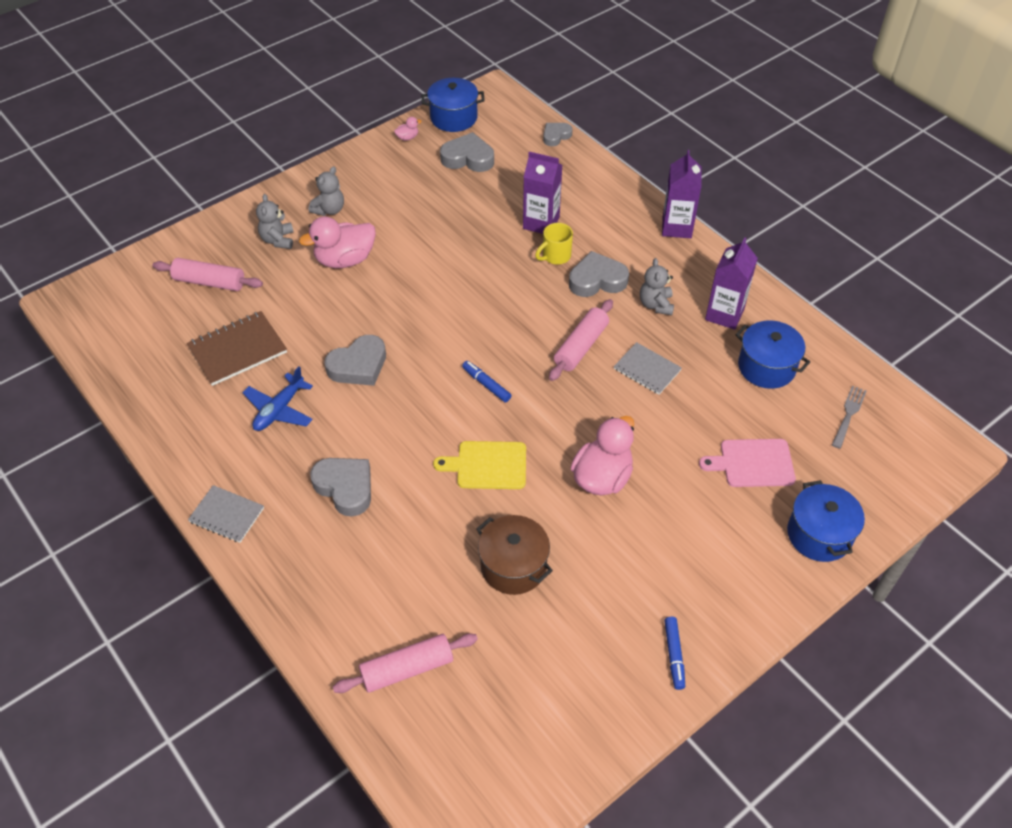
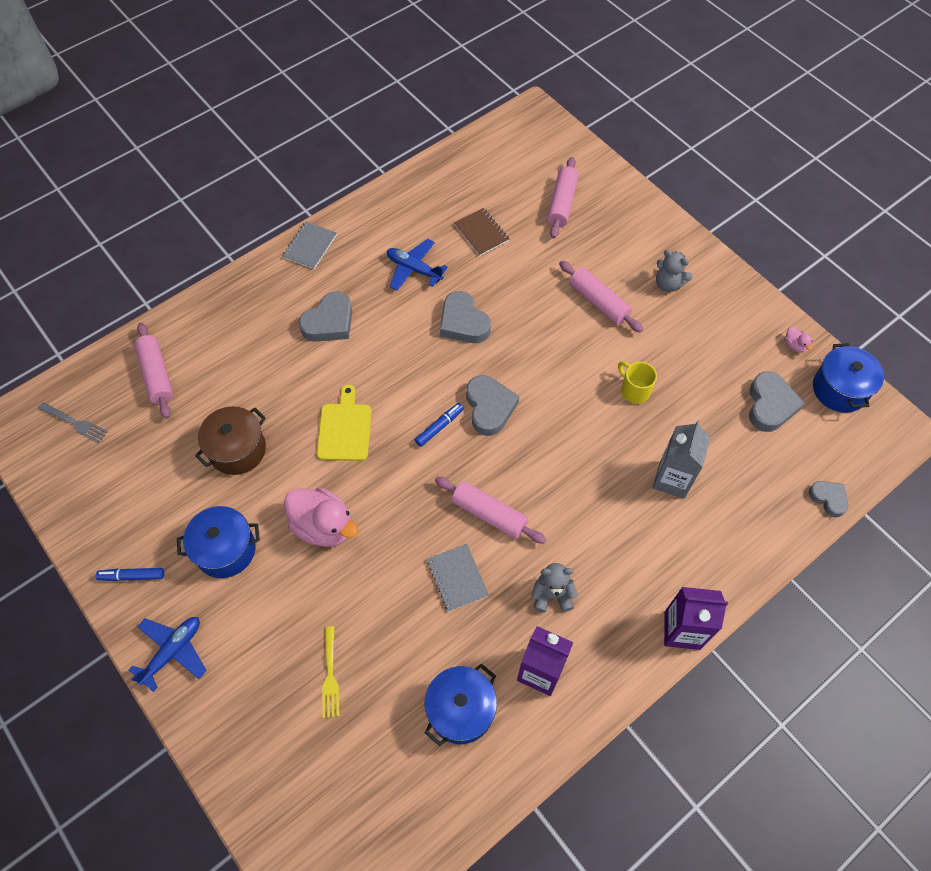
camera: 90 degrees right, 10 degrees up
brown notebook [187,311,287,386] -> brown notebook [454,208,509,256], size x0.66
grey teddy bear [256,194,294,249] -> none
pink duck [299,216,376,268] -> pink rolling pin [559,261,643,333]
purple carton [523,152,563,234] -> grey carton [653,421,711,499]
yellow mug [535,223,573,264] -> yellow mug moved to [618,361,657,404]
grey heart [569,251,629,297] -> grey heart moved to [466,375,519,436]
grey notebook [614,342,682,395] -> grey notebook turned 60 degrees counterclockwise [427,544,489,612]
pink cutting board [699,439,796,487] -> yellow fork [322,626,339,718]
blue pot [787,480,865,562] -> blue pot moved to [177,506,260,578]
grey fork [832,386,866,449] -> grey fork moved to [38,402,108,443]
none -> blue plane [129,617,207,692]

